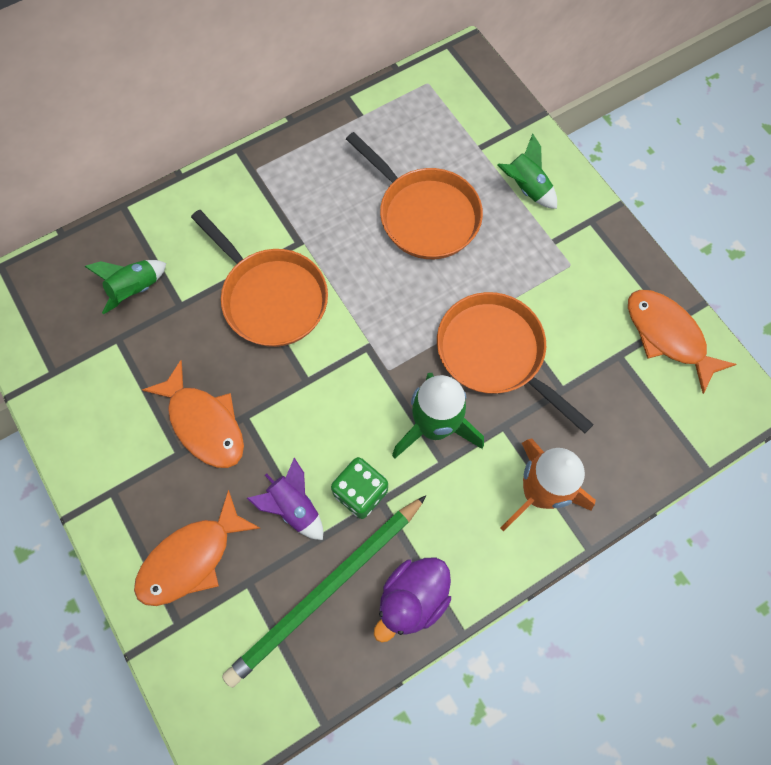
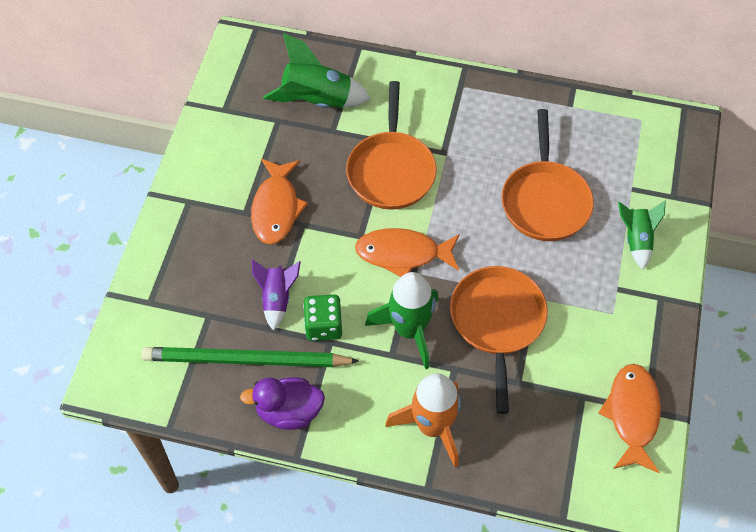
camera: 45 degrees right, 10 degrees down
green rocket [84,260,166,314] -> green rocket [263,33,371,108], size x1.63
orange fish [134,490,261,606] -> orange fish moved to [355,228,460,277]

